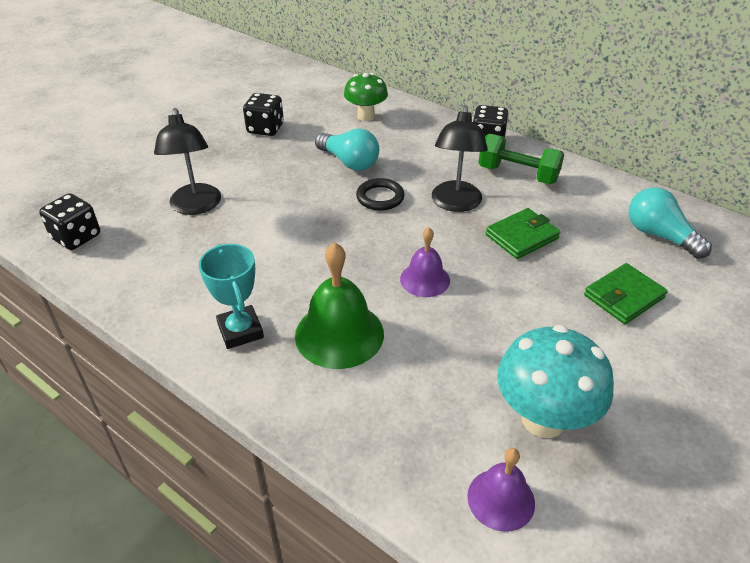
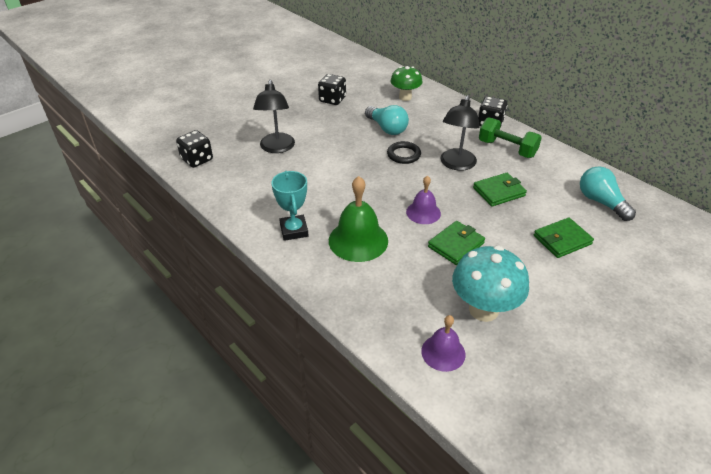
camera: 10 degrees right, 0 degrees up
none -> green wallet [428,221,485,265]

